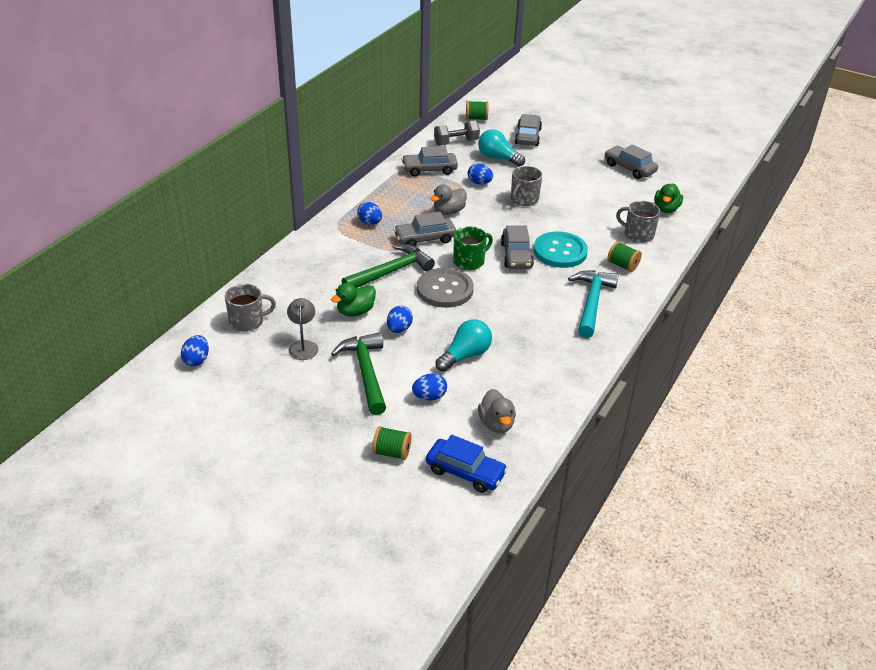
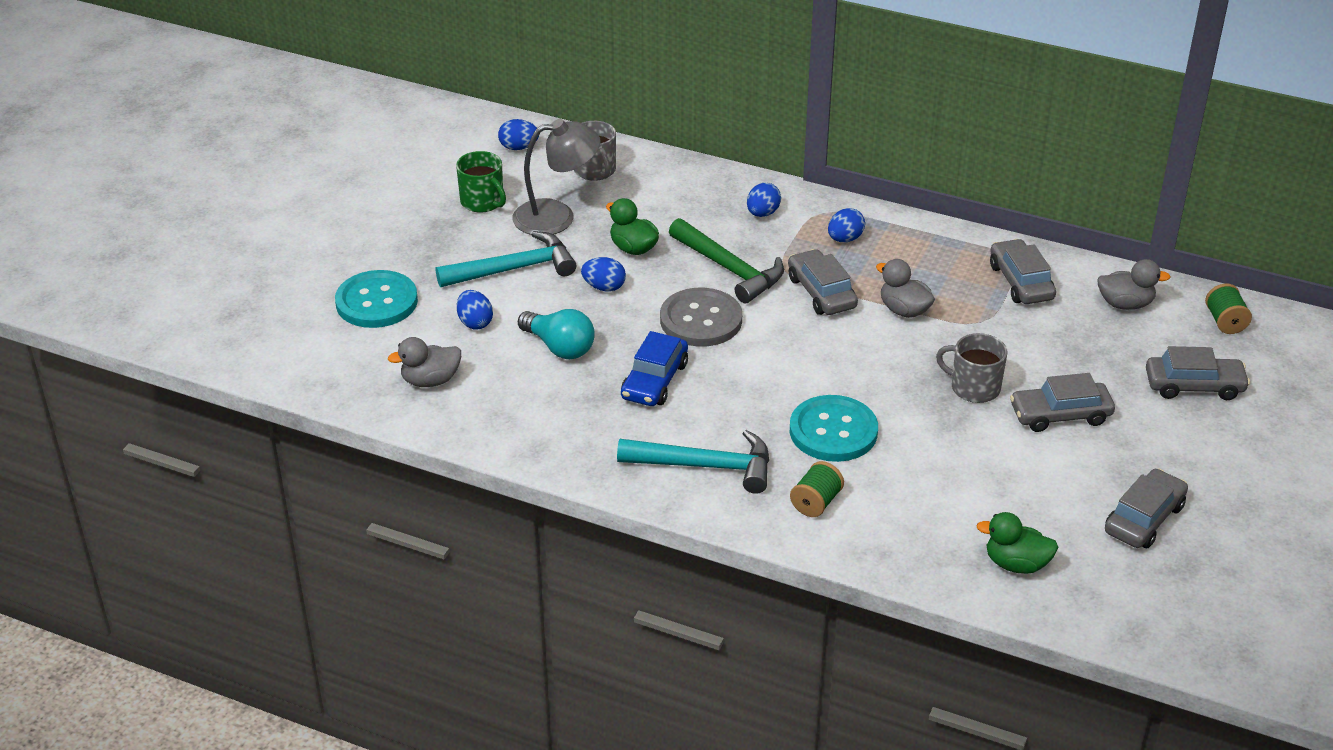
camera: 85 degrees right, 0 degrees up
grey lamp [287,298,318,360] -> grey lamp [512,119,601,235], size x1.64
green hammer [331,332,386,415] -> turquoise hammer [436,231,577,287]
green spool [372,426,412,460] -> turquoise button [335,270,418,328]
blue car [426,435,508,493] -> blue car moved to [621,331,688,406]
grey dumbbell [434,120,480,146] -> grey duck [1097,259,1171,310]
green mug [453,226,493,270] -> green mug moved to [456,151,506,213]
blue egg [468,163,493,184] -> blue egg moved to [747,183,781,217]
turquoise light bulb [478,129,525,167] -> none
grey car [501,226,534,269] -> grey car moved to [1010,373,1115,432]
grey mug [616,201,660,243] -> none

